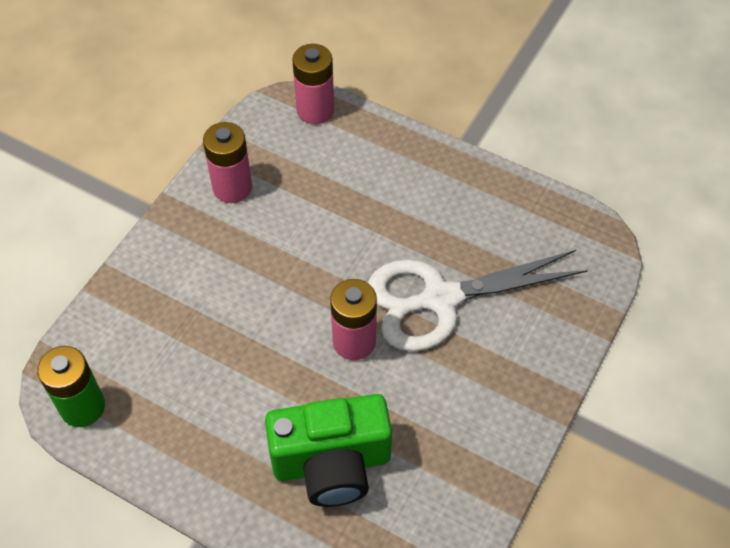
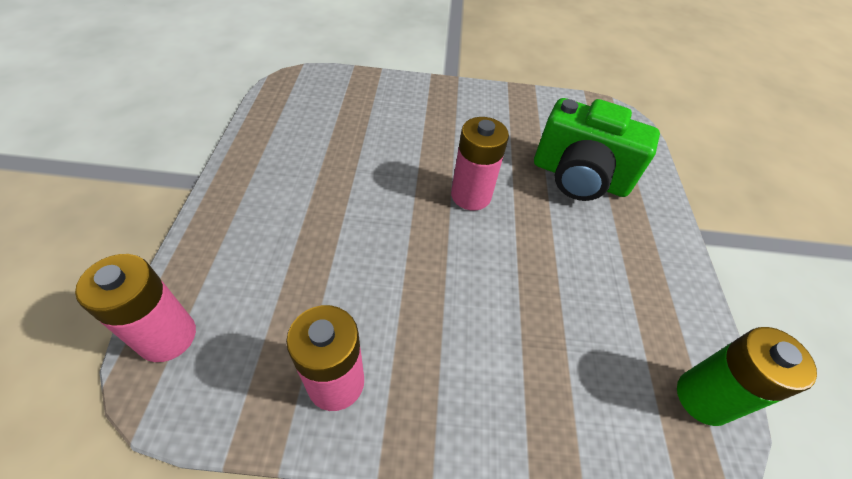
camera: 120 degrees left, 5 degrees down
green camera [265,394,392,507] -> green camera turned 150 degrees clockwise [534,98,660,201]
white scissors [368,250,588,352] -> none

